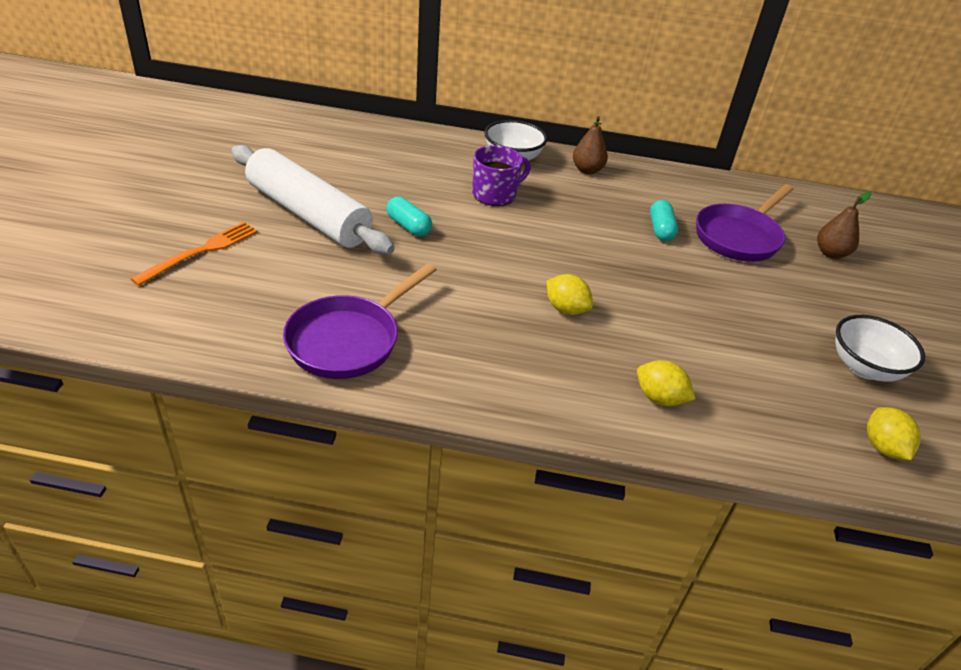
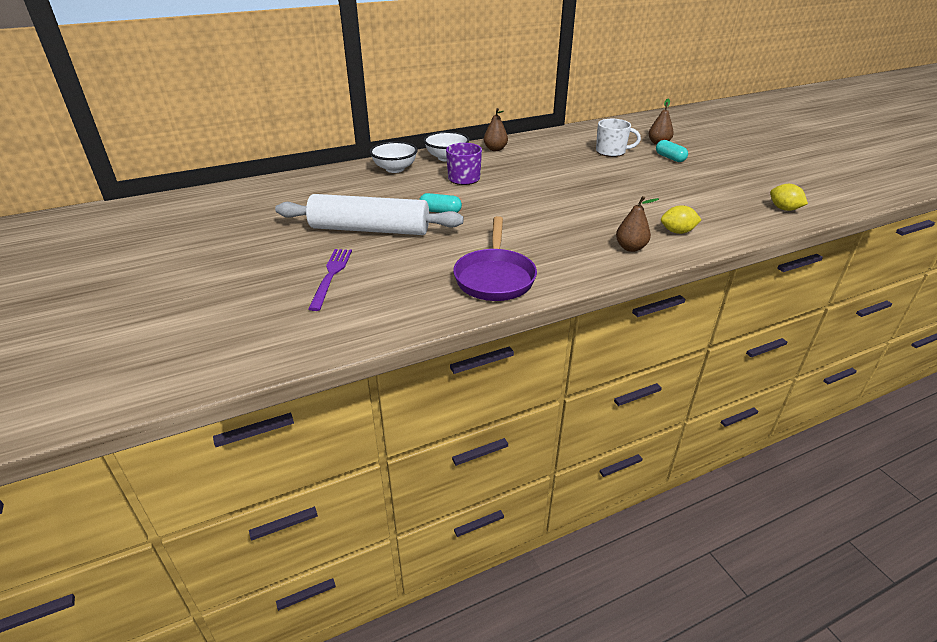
camera: 30 degrees left, 5 degrees down
orange fork [130,222,258,286] -> purple fork [308,249,352,311]
yellow lemon [546,274,593,315] -> none
turquoise capsule [650,200,678,241] -> turquoise capsule moved to [656,140,688,162]
purple pan [696,184,793,262] -> white mug [596,119,641,157]
white bowl [835,315,925,382] -> white bowl moved to [370,141,418,173]
none -> brown pear [616,196,659,252]

